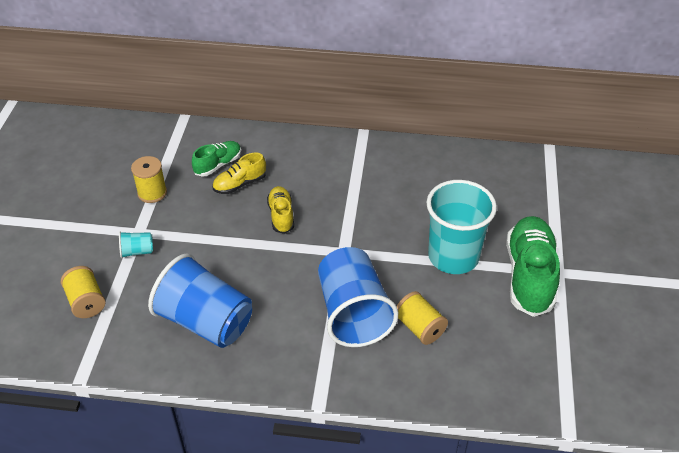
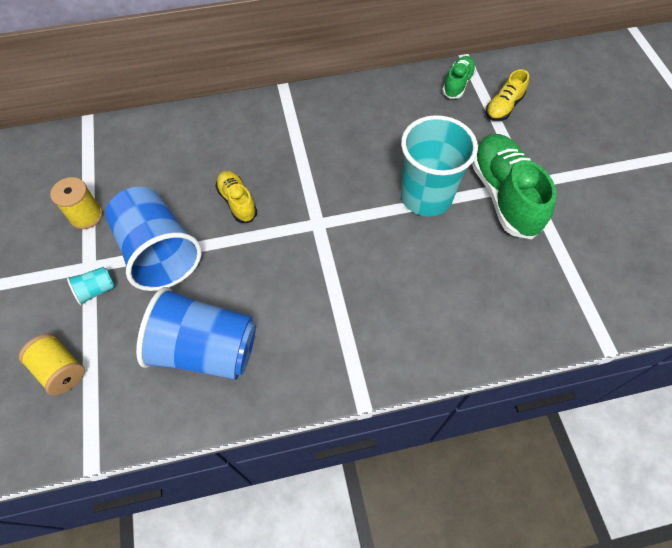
camera: 20 degrees left, 15 degrees up
green shoe [192,141,241,177] -> green shoe moved to [442,56,476,99]
yellow shoe [212,153,266,194] -> yellow shoe moved to [486,69,529,121]
blue cup [318,247,398,347] -> blue cup moved to [105,187,202,291]
yellow spool [397,291,448,345] -> none

